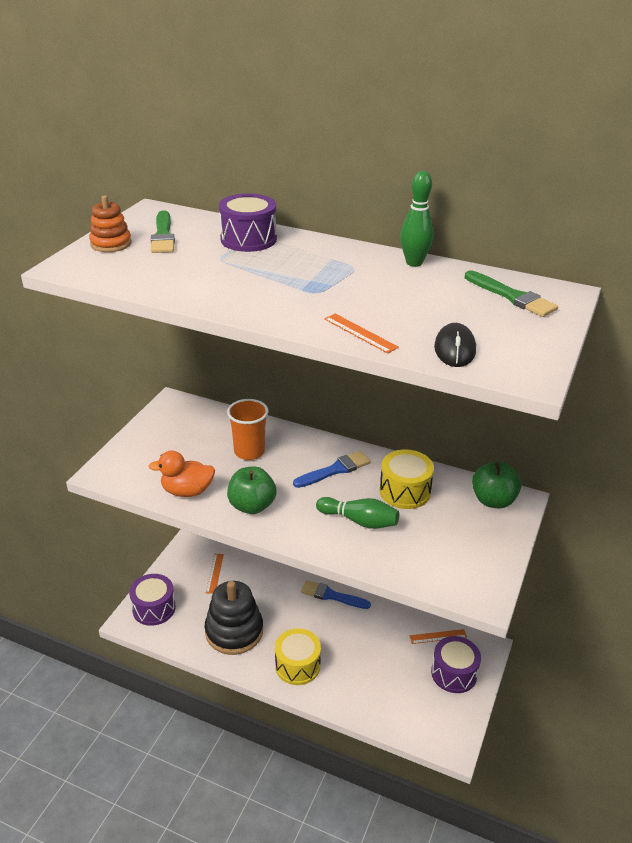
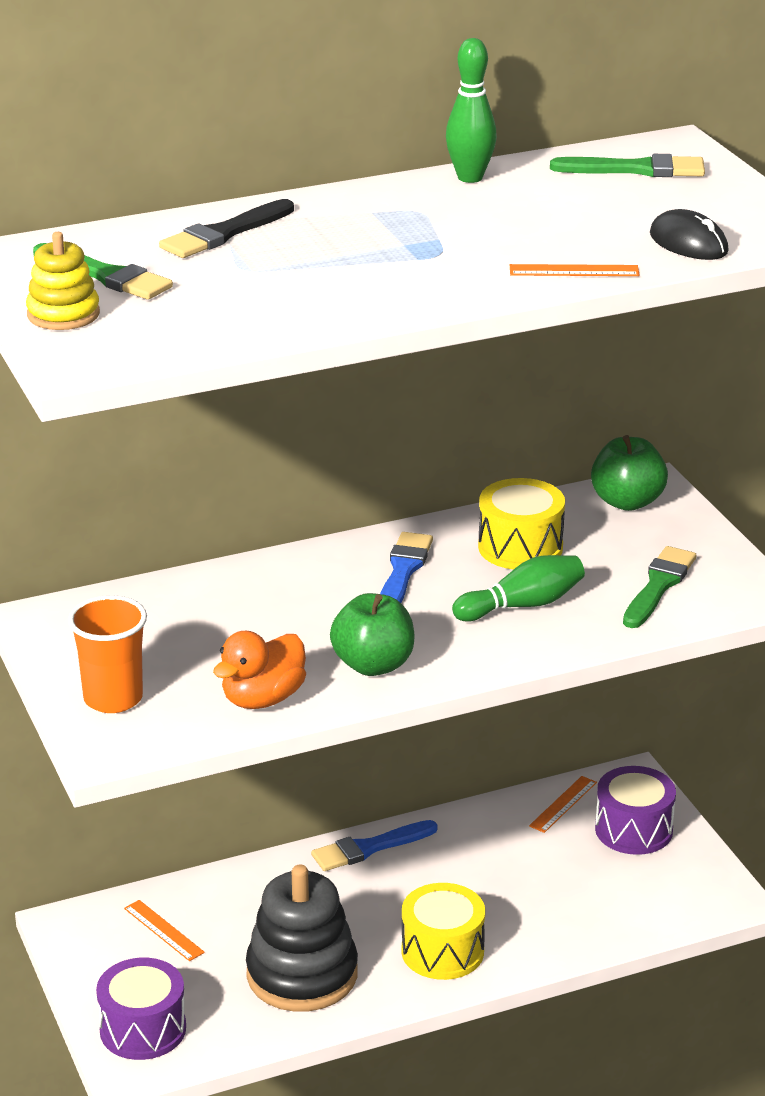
camera: 45 degrees left, 5 degrees down
orange stacking toy [89,195,132,252] -> yellow stacking toy [26,232,100,330]
purple drum [219,193,277,252] -> black brush [159,199,294,258]
orange cup [227,399,269,460] -> orange cup moved to [68,595,147,713]
none -> green brush [623,546,696,628]

